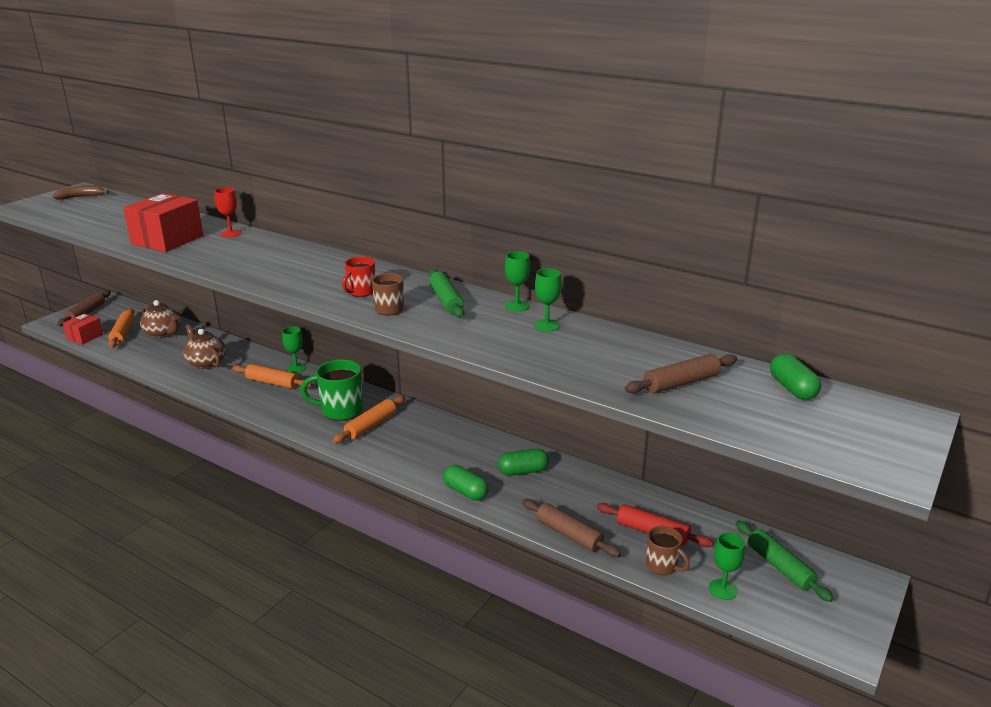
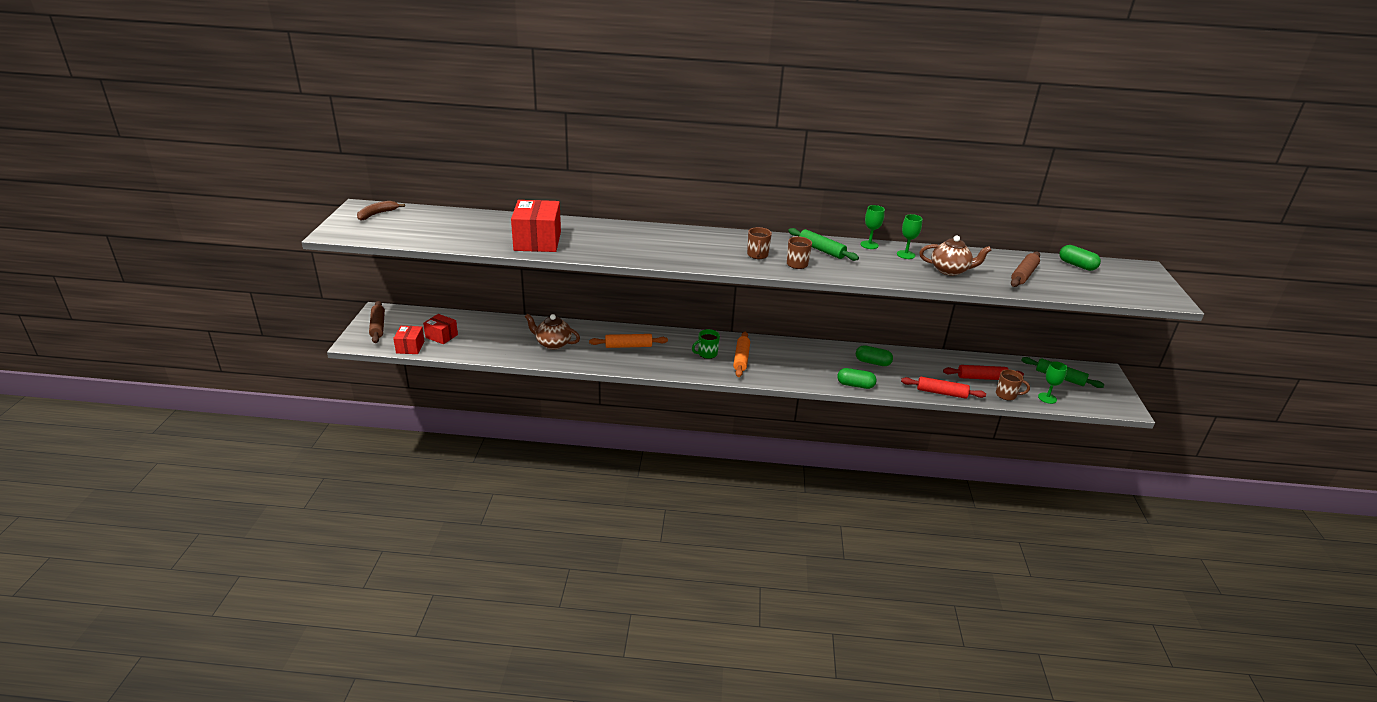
camera: 30 degrees left, 5 degrees up
orange rolling pin [108,308,135,348] -> red box [423,314,458,344]
brown teapot [140,300,180,338] -> brown teapot moved to [919,236,992,276]
red goblet [214,187,241,237] -> none
green goblet [282,326,306,373] -> none
green mug [301,360,363,421] -> green mug [692,329,720,359], size x0.60
red mug [342,257,375,297] -> brown mug [747,227,772,259]
green capsule [498,449,549,476] -> green capsule turned 60 degrees clockwise [856,345,893,366]
brown rolling pin [522,499,621,557] -> red rolling pin [901,377,986,399]

